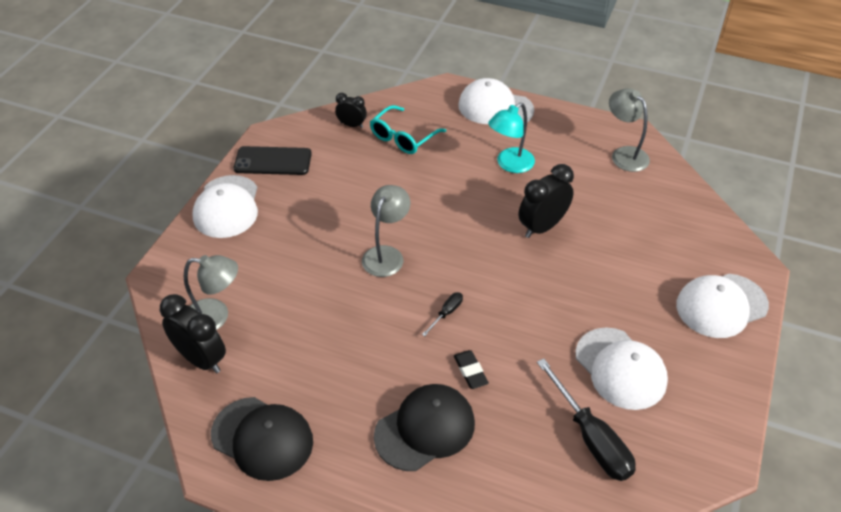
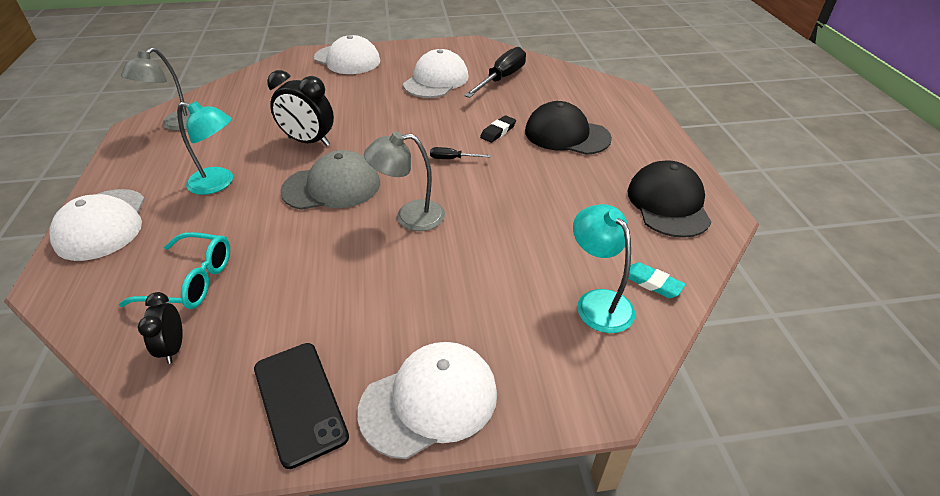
camera: 120 degrees left, 5 degrees down
black clock [160,294,226,373] -> turquoise eraser [628,262,686,298]
grey lamp [184,255,238,330] -> turquoise lamp [573,204,635,333]
none -> grey cap [280,150,380,210]

